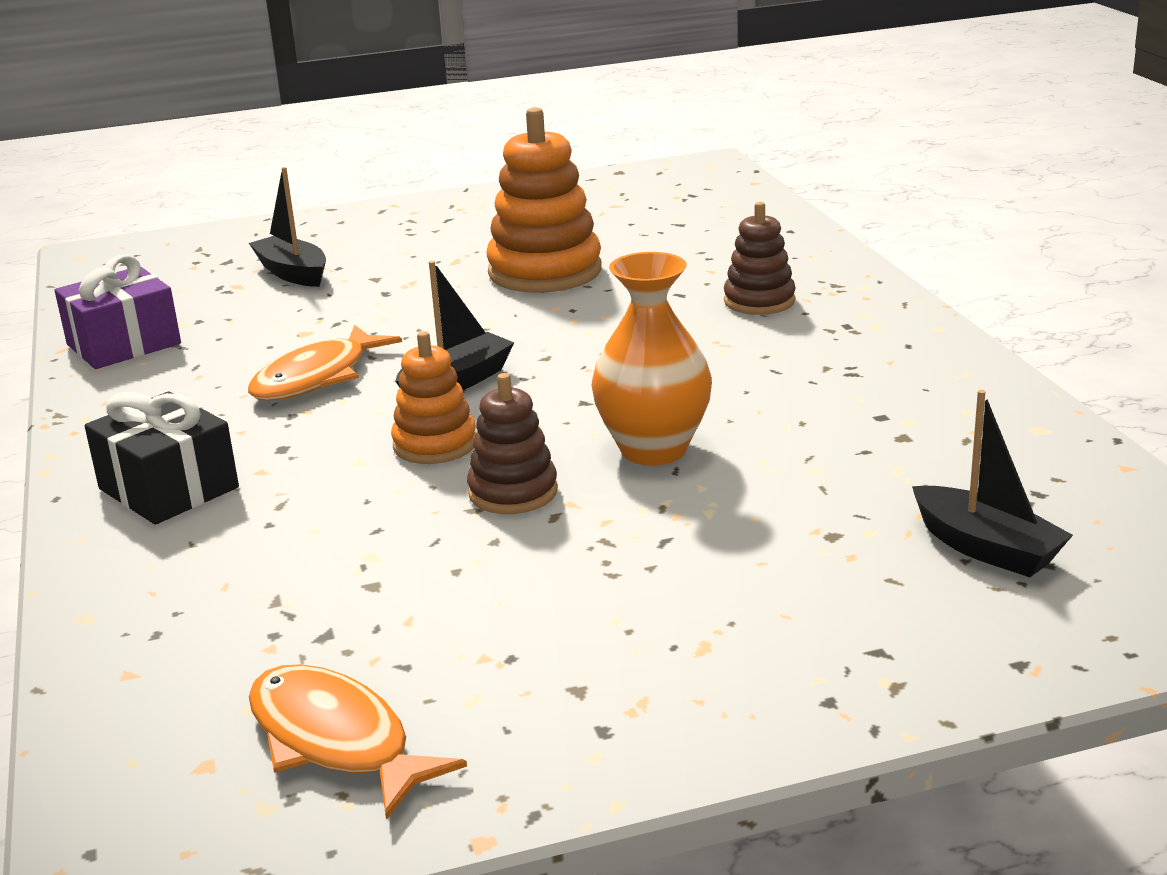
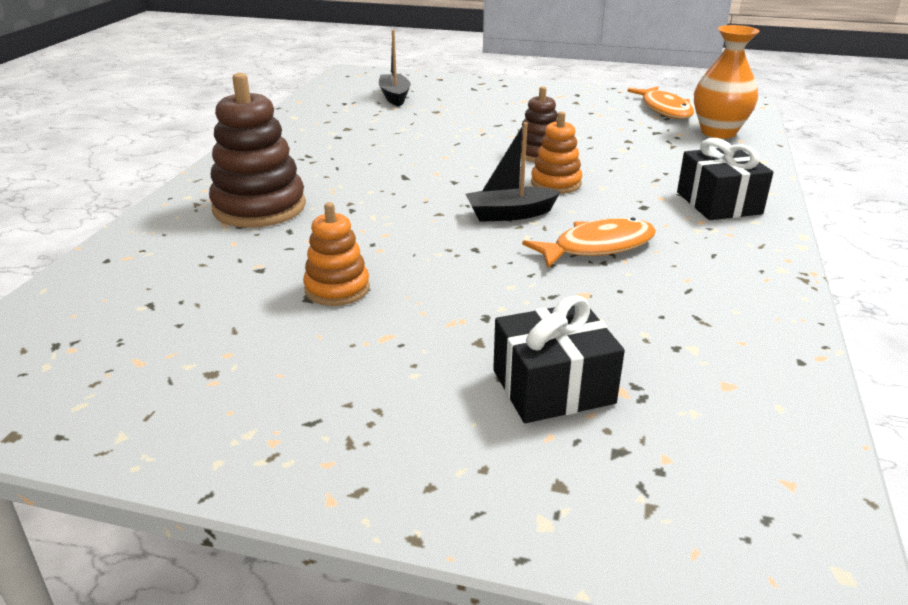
camera: 150 degrees left, 5 degrees up
purple gift [54,255,181,369] -> none
black boat [249,167,326,287] -> black gift [493,295,625,423]
orange stacking toy [487,107,602,293] -> orange stacking toy [303,202,370,306], size x0.59
orange vase [591,252,712,465] -> orange vase moved to [694,25,759,139]
brown stacking toy [724,202,796,315] -> brown stacking toy [209,73,306,228], size x1.71

